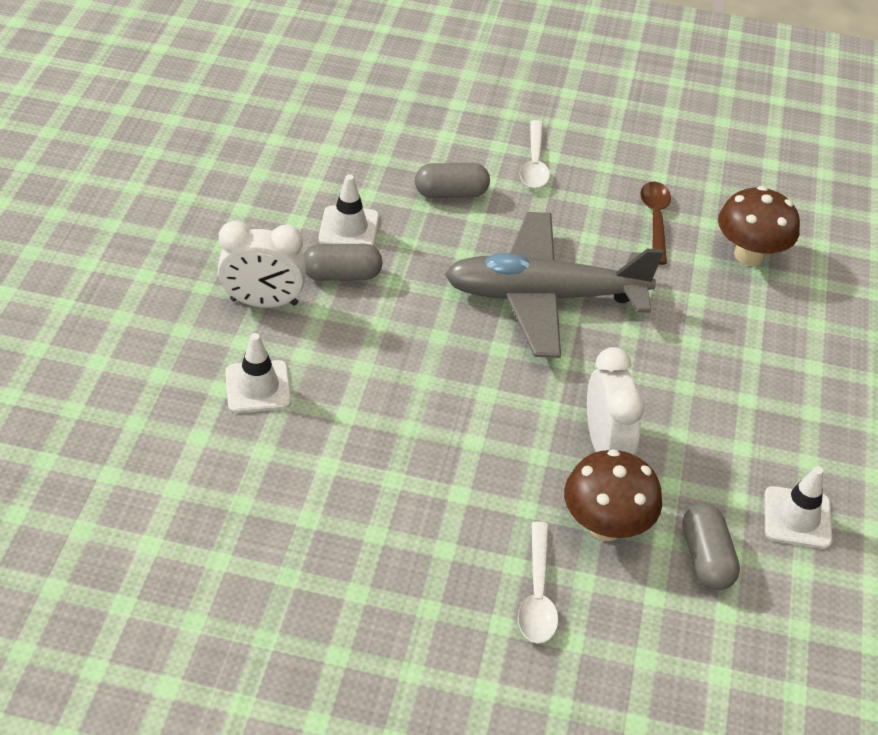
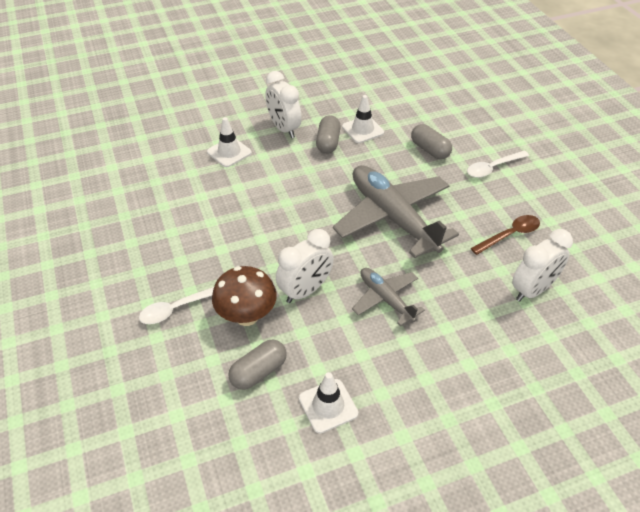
camera: 60 degrees right, 0 degrees up
grey capsule [304,244,383,281] -> grey capsule turned 45 degrees clockwise [316,115,341,154]
brown mushroom [718,186,800,266] -> white clock [512,229,573,302]
none -> grey plane [352,268,425,326]

